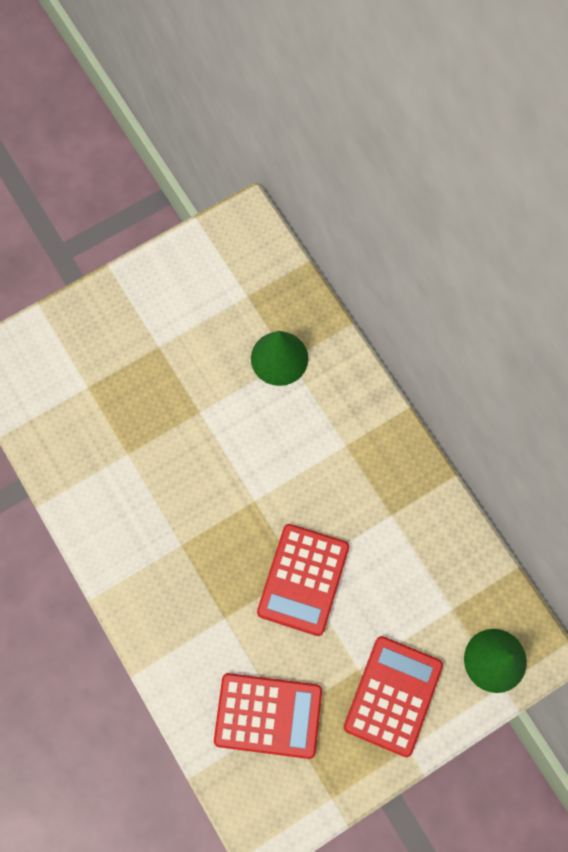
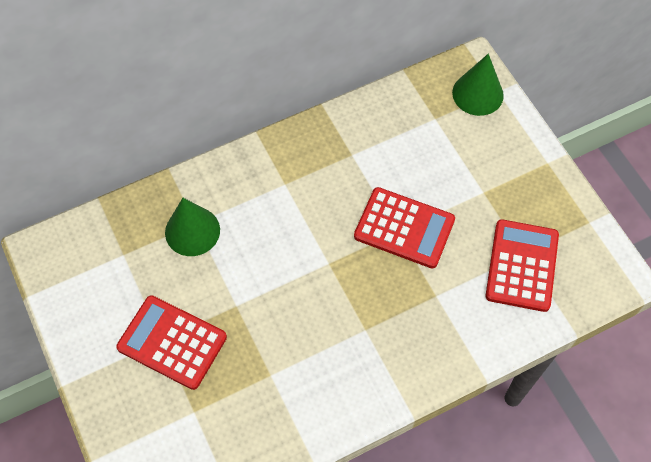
camera: 85 degrees left, 10 degrees down
red calculator [344,636,443,757] -> red calculator moved to [116,295,227,390]

